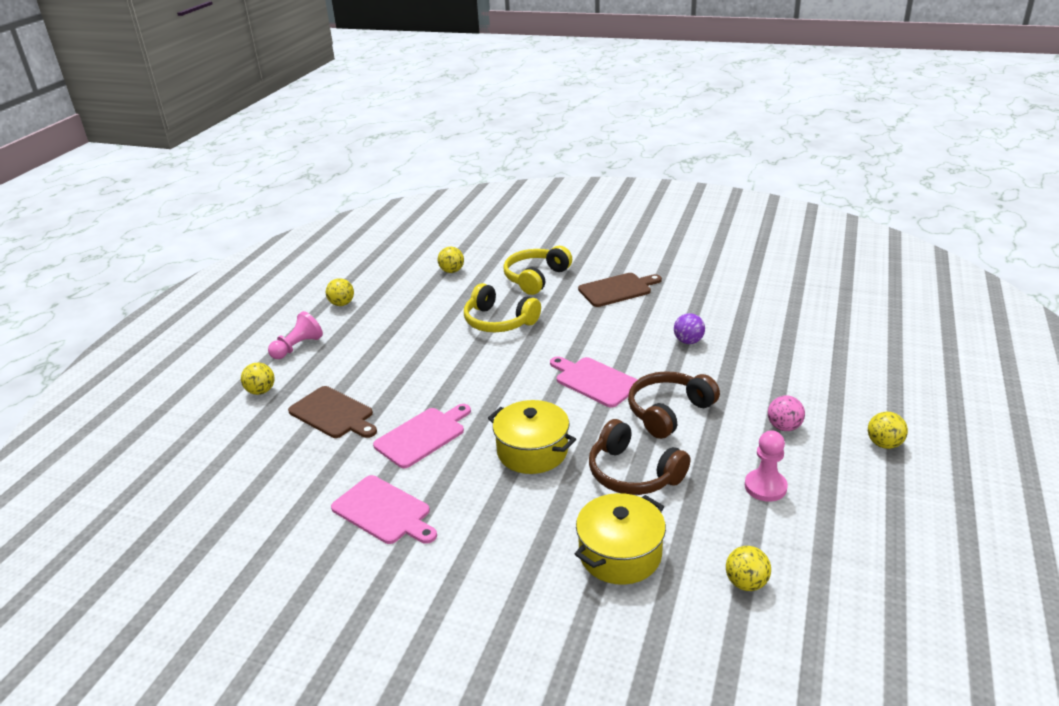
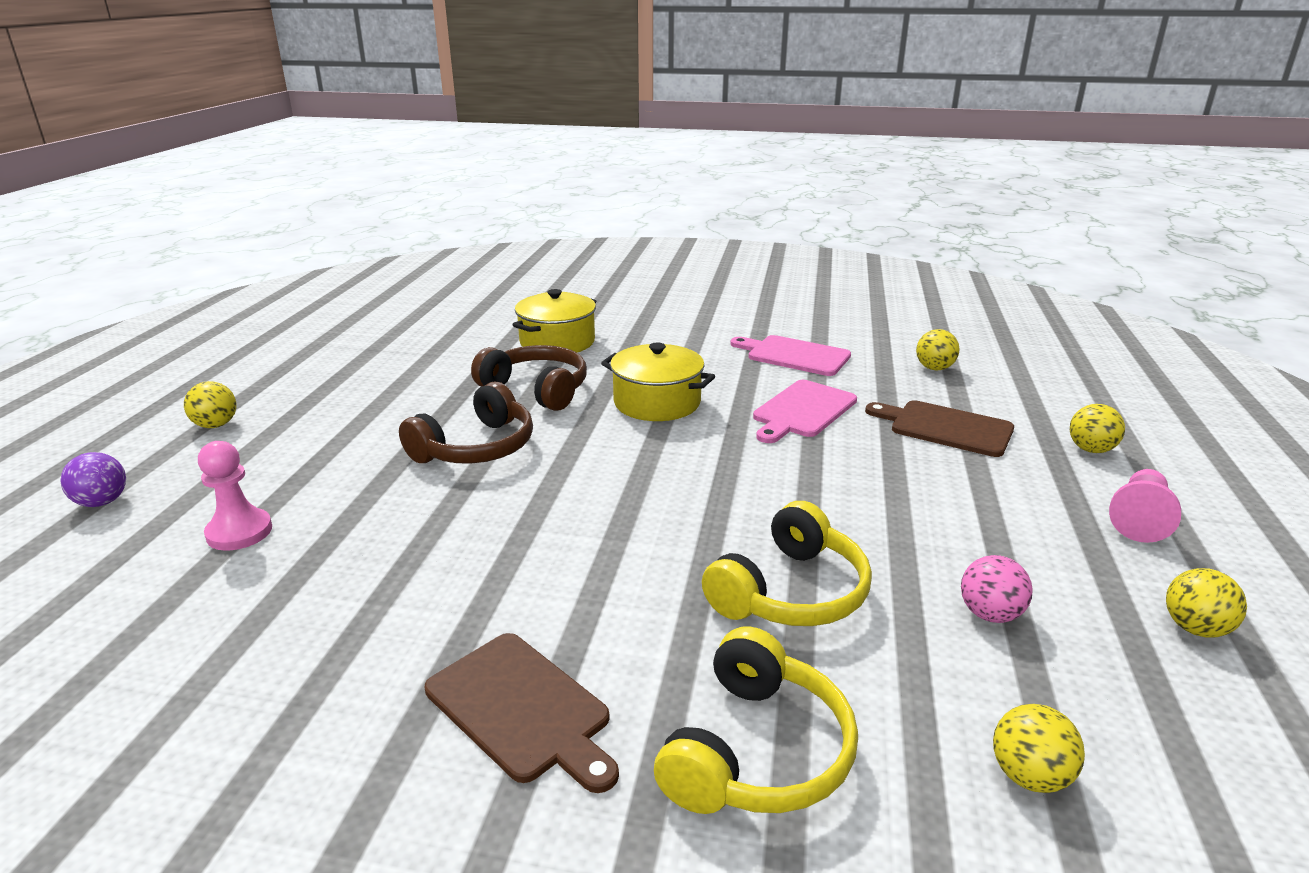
camera: 170 degrees right, 5 degrees down
yellow headphones [464,283,541,332] -> yellow headphones turned 105 degrees clockwise [702,501,872,626]
pink cutting board [550,357,638,407] -> none
brown cutting board [578,273,662,307] -> brown cutting board turned 105 degrees counterclockwise [425,633,619,793]
purple ball [674,313,705,344] -> purple ball moved to [61,452,126,507]
yellow ball [726,546,771,591] -> yellow ball moved to [916,329,959,371]
pink pawn [745,430,788,502] -> pink pawn moved to [198,441,272,551]
pink ball [768,395,805,431] -> pink ball moved to [961,555,1033,623]

